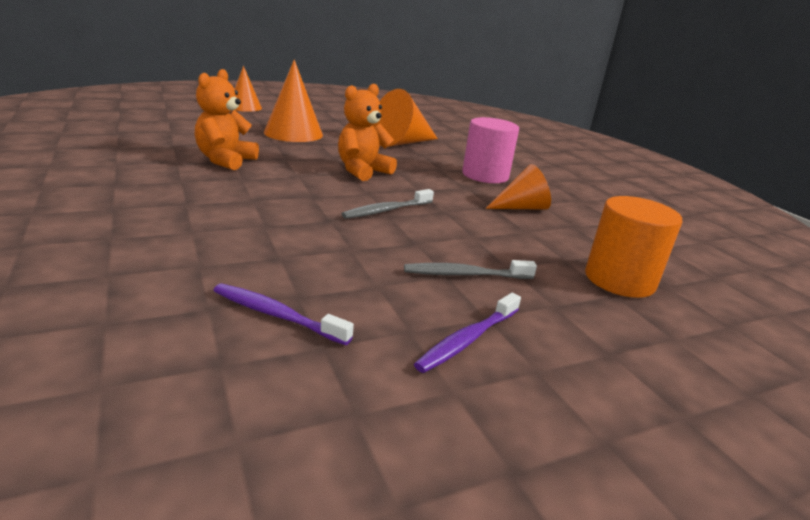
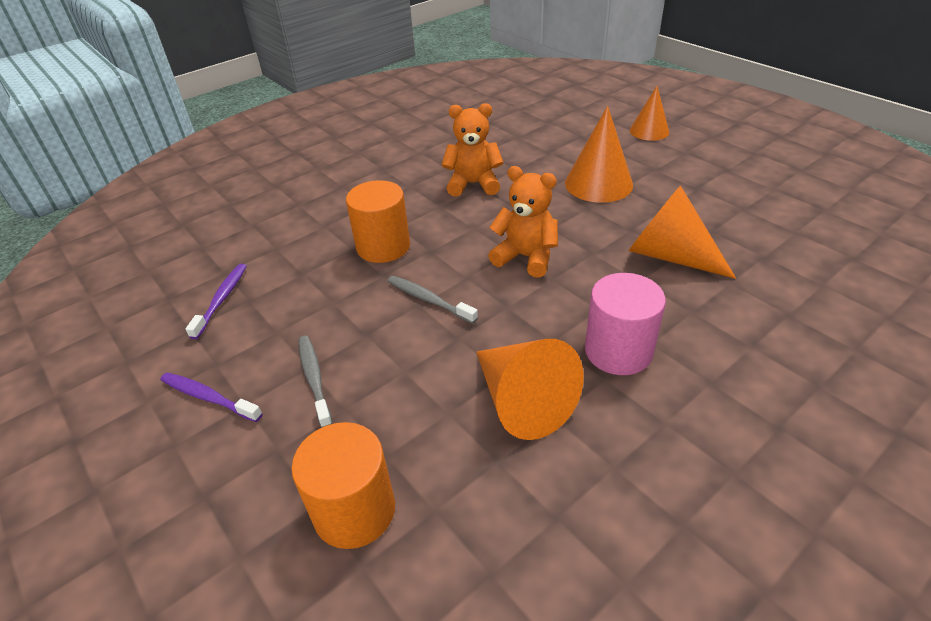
camera: 80 degrees right, 15 degrees up
orange cone [485,164,551,210] -> orange cone [476,339,584,440], size x1.55
none -> orange cylinder [346,180,410,263]

